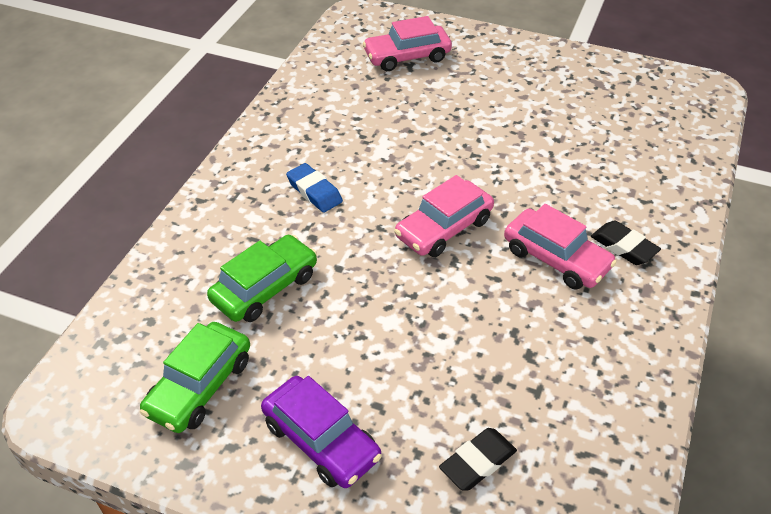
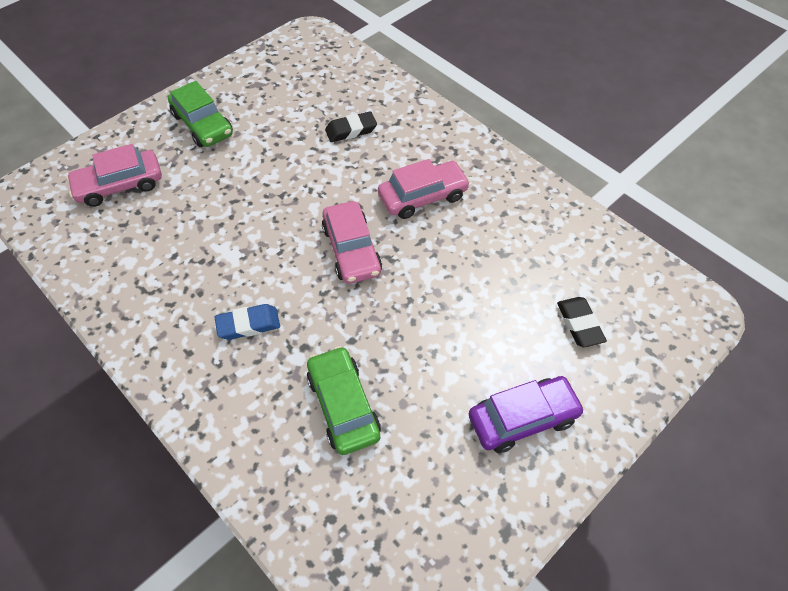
camera: 65 degrees left, 10 degrees up
green car [140,322,250,433] -> green car moved to [168,81,233,147]
pink car [363,16,452,71] -> pink car turned 60 degrees clockwise [66,144,162,207]
black eraser [591,221,661,265] -> black eraser moved to [325,111,377,142]

